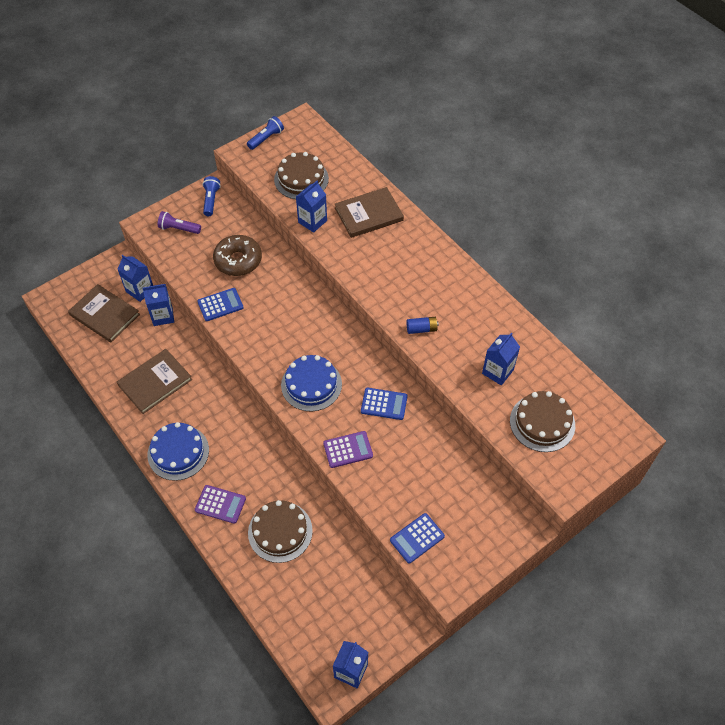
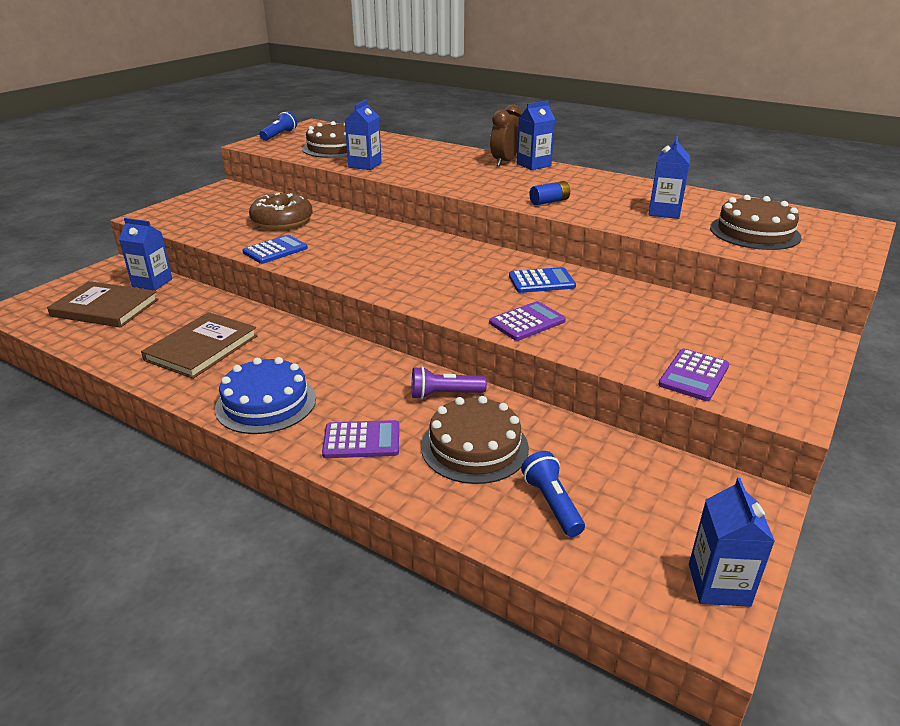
camera: 20 degrees left, 25 degrees down
blue carton [142,284,174,326] -> blue carton moved to [517,101,555,170]
purple flashlight [158,211,201,234] -> purple flashlight moved to [412,366,487,399]
blue flashlight [203,176,221,216] -> blue flashlight moved to [521,451,585,537]
blue cake [281,355,342,412] -> none
brown book [335,187,404,238] -> none
blue calculator [390,513,445,563] -> purple calculator [658,349,729,401]
none -> brown clock [490,104,521,166]

